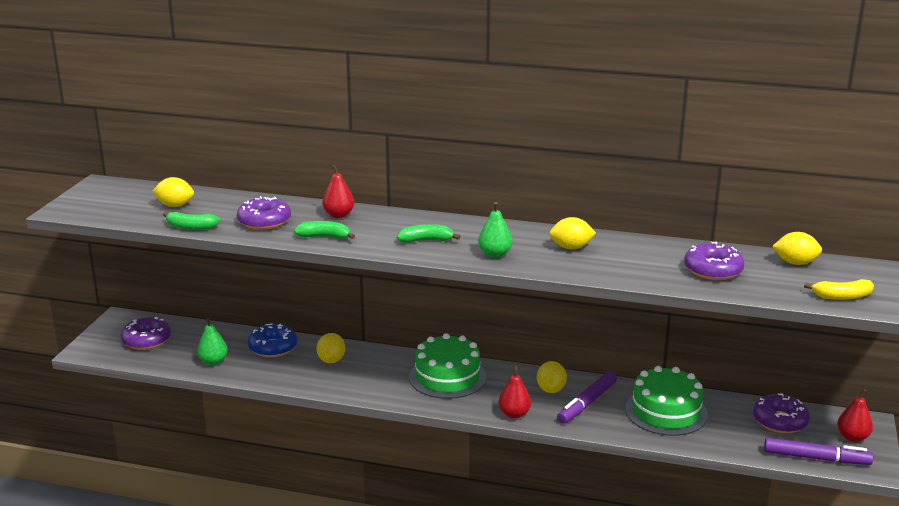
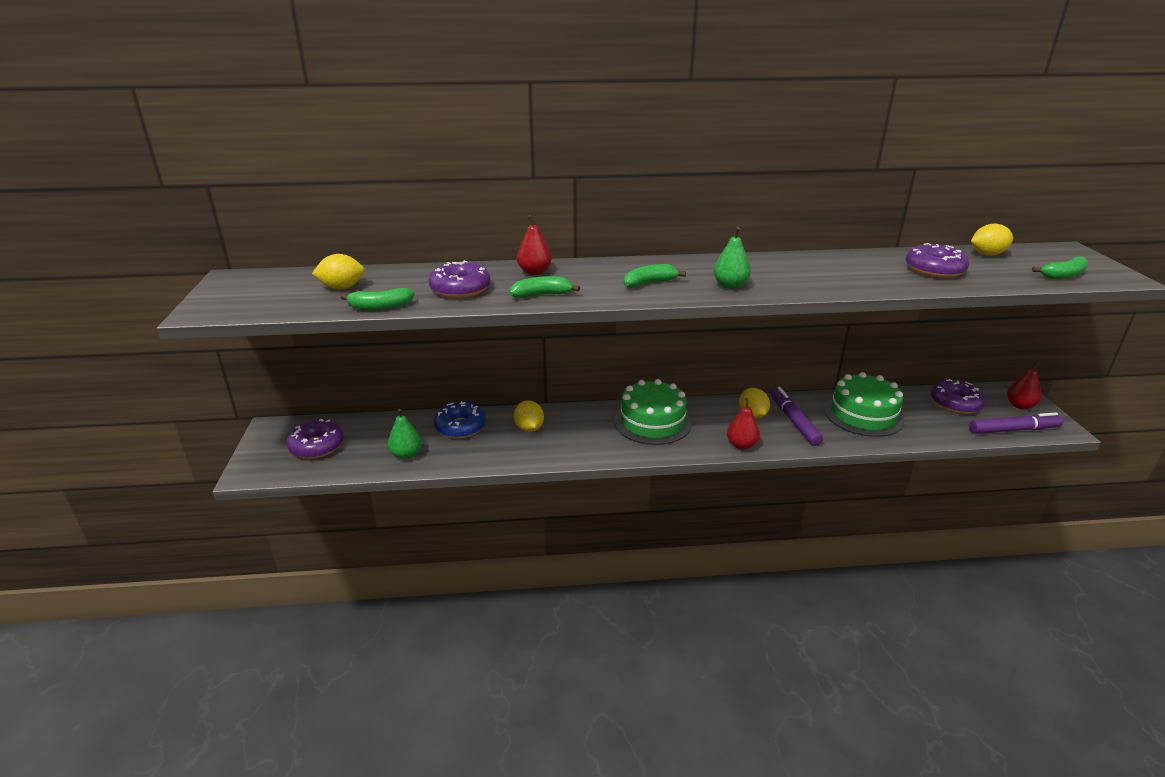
camera: 20 degrees left, 5 degrees up
yellow lemon [549,217,596,249] -> none
purple marker [557,371,617,424] -> purple marker turned 150 degrees clockwise [771,387,823,446]
yellow banana [804,279,874,300] -> green banana [1032,256,1088,279]

